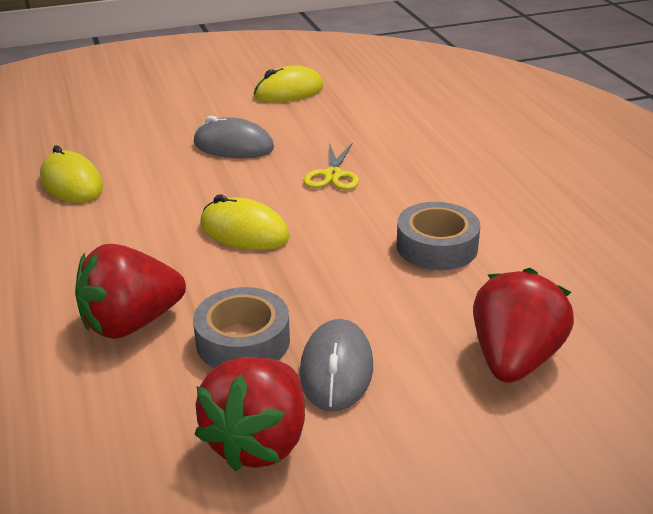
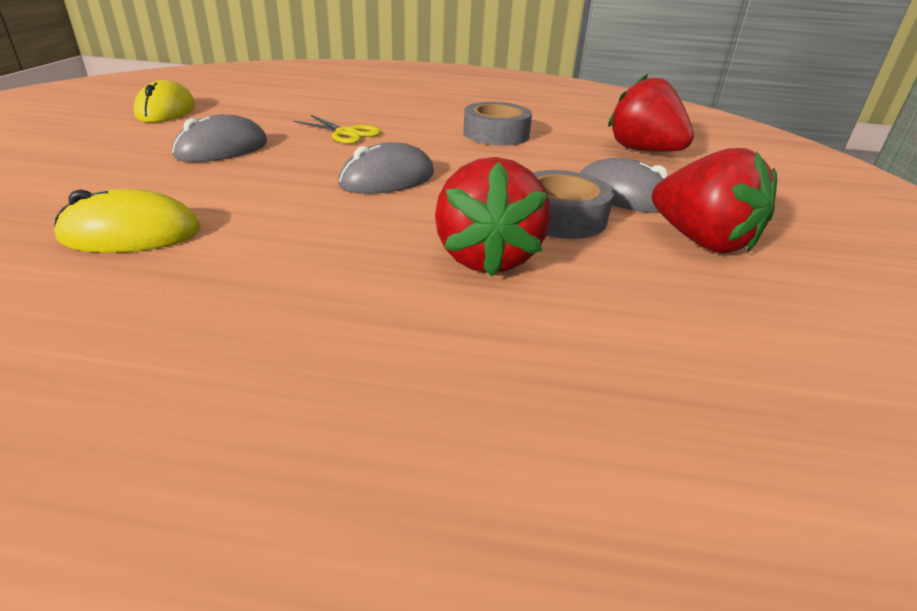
camera: 65 degrees left, 0 degrees up
yellow mouse [200,195,290,250] -> grey mouse [338,142,434,194]

